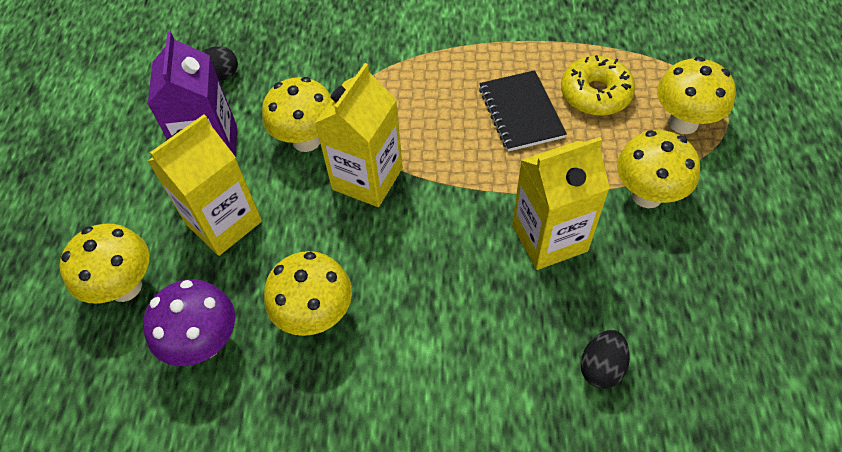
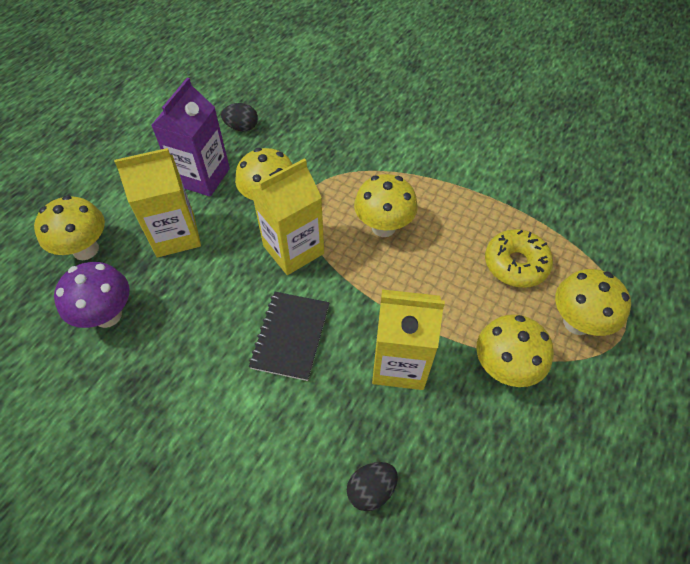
camera: 25 degrees right, 0 degrees up
yellow mushroom [264,251,352,336] -> yellow mushroom moved to [354,174,418,237]
black notebook [479,70,567,152] -> black notebook moved to [249,292,329,381]

